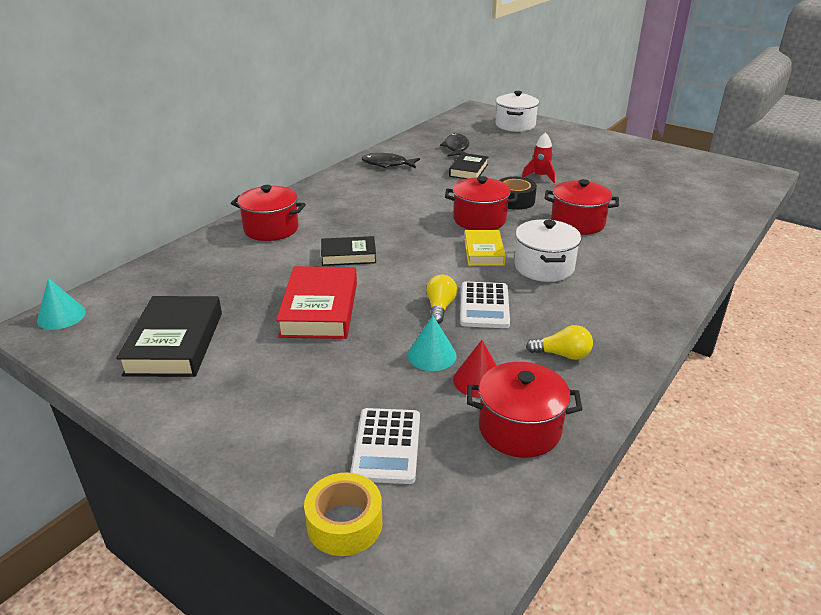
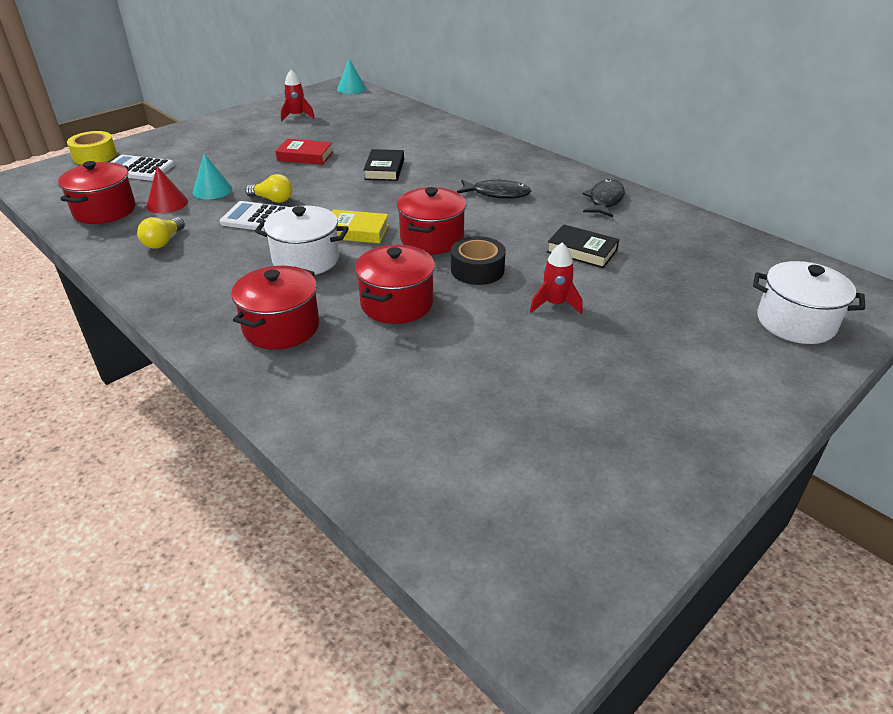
camera: 100 degrees right, 5 degrees up
black book [116,296,222,377] -> red rocket [281,70,315,121]
red pot [231,185,306,241] -> red pot moved to [232,266,319,349]
red book [276,266,357,339] -> red book [276,139,333,165], size x0.62
black fish [440,133,469,156] -> black fish moved to [457,179,532,199]

